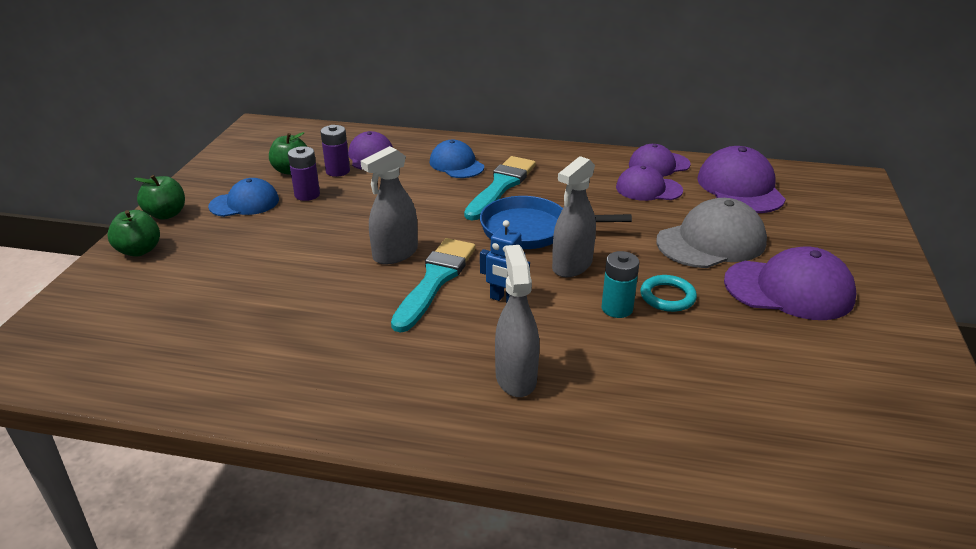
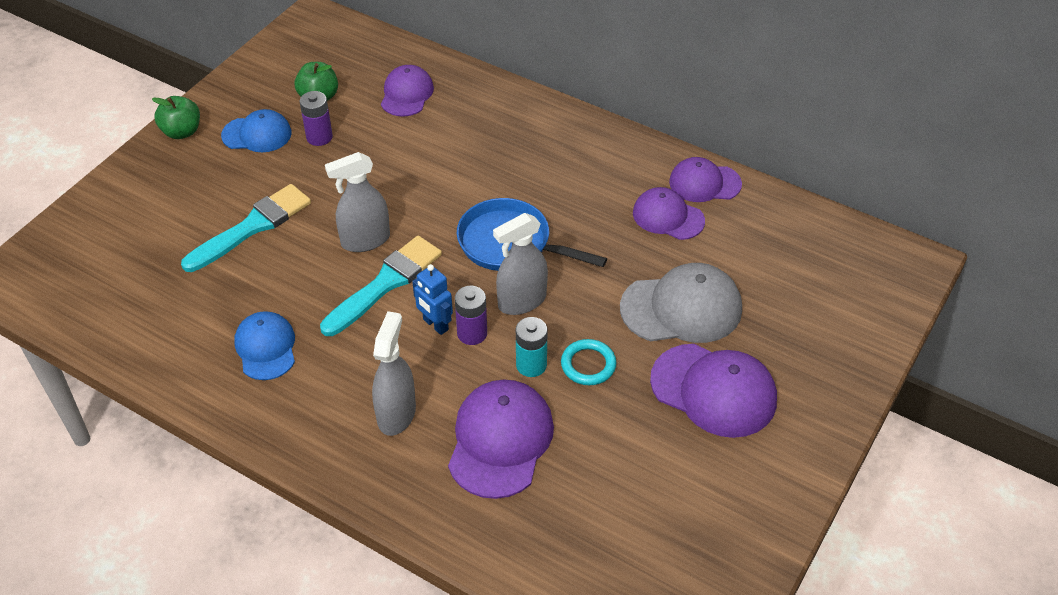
camera: 20 degrees right, 15 degrees up
green apple [107,210,160,257] -> none
purple battery [321,125,350,177] -> purple battery moved to [455,286,487,345]
blue cap [430,140,484,178] -> blue cap moved to [234,311,295,380]
turquoise brush [464,156,536,220] -> turquoise brush moved to [181,184,311,272]
purple cap [697,146,786,213] -> purple cap moved to [448,380,554,499]

